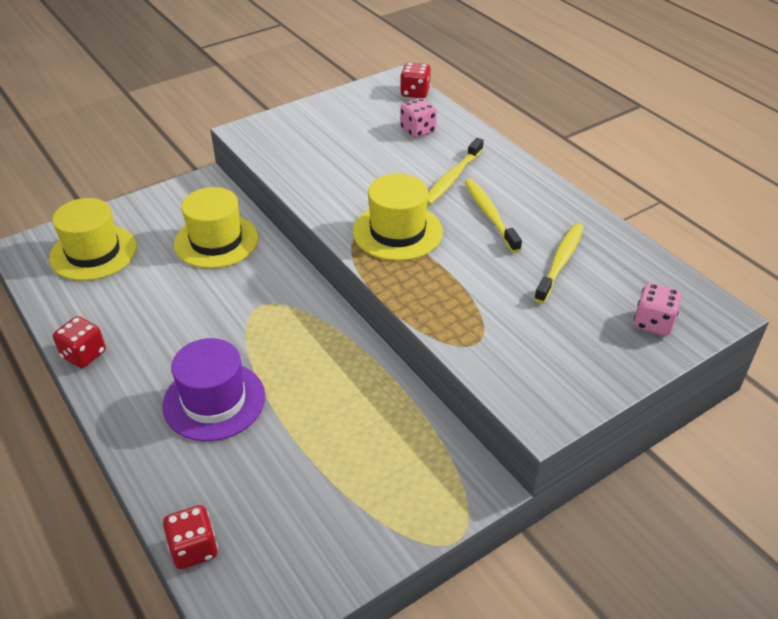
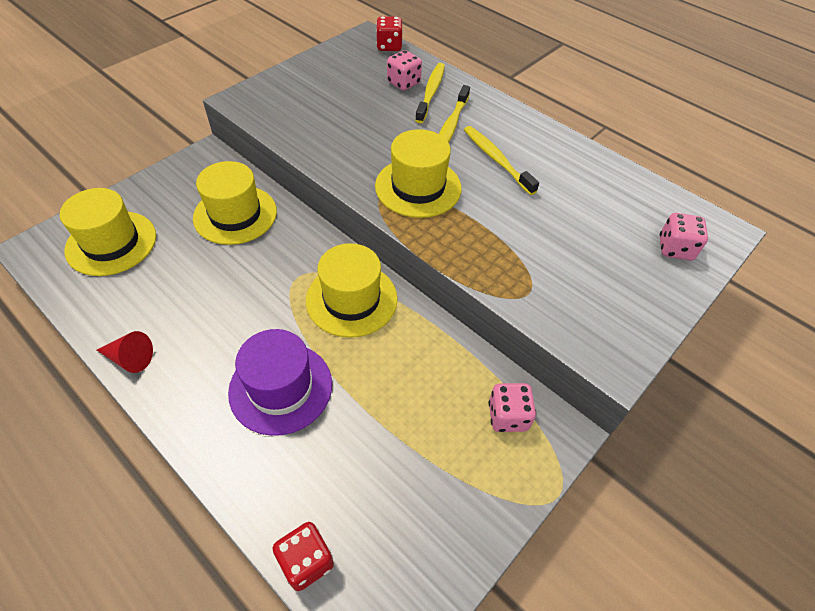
camera: 15 degrees left, 10 degrees up
red dice [53,316,106,368] -> red cone [97,331,153,373]
yellow toothbrush [534,223,584,303] -> yellow toothbrush moved to [415,63,445,123]
none -> yellow hat [306,243,398,338]
none -> pink dice [488,383,536,432]

